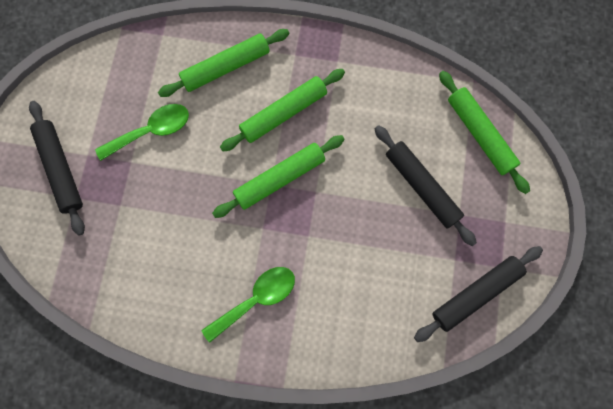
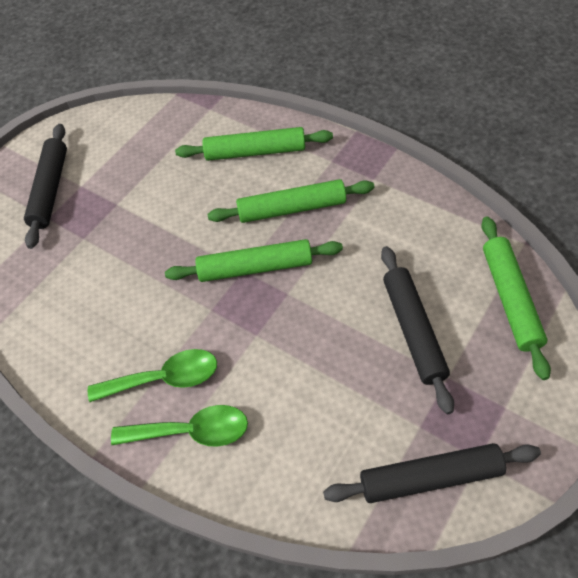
camera: 30 degrees right, 20 degrees down
green spoon [95,104,189,161] -> green spoon moved to [111,405,248,447]

